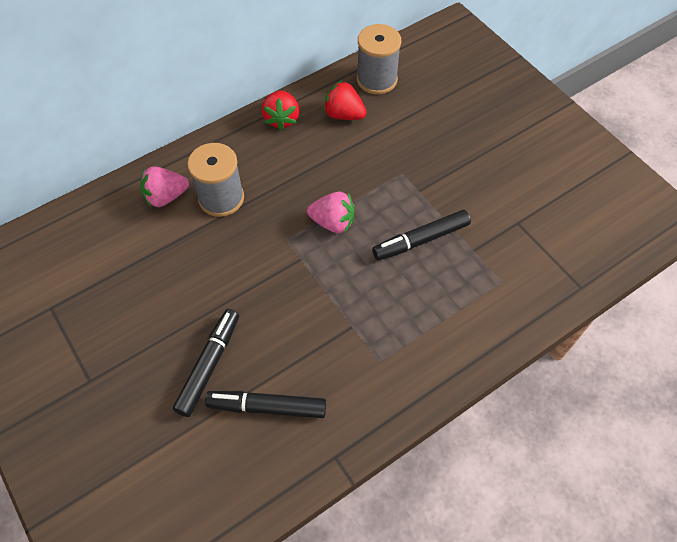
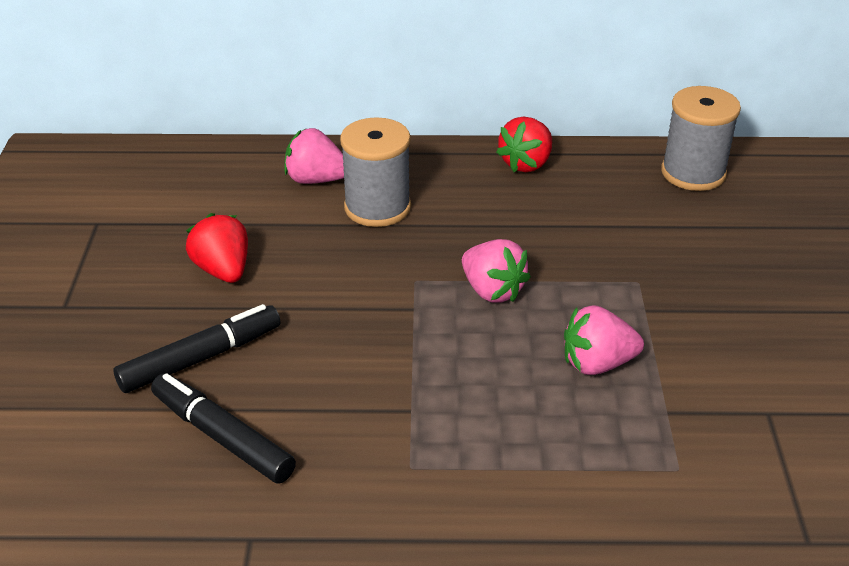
camera: 35 degrees right, 20 degrees down
red strawberry [323,81,367,120] -> red strawberry moved to [186,213,248,283]
black marker [372,210,471,260] -> pink strawberry [564,305,644,375]

